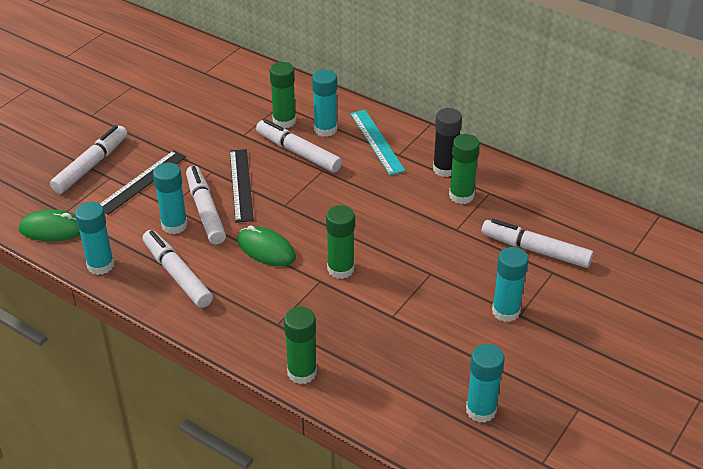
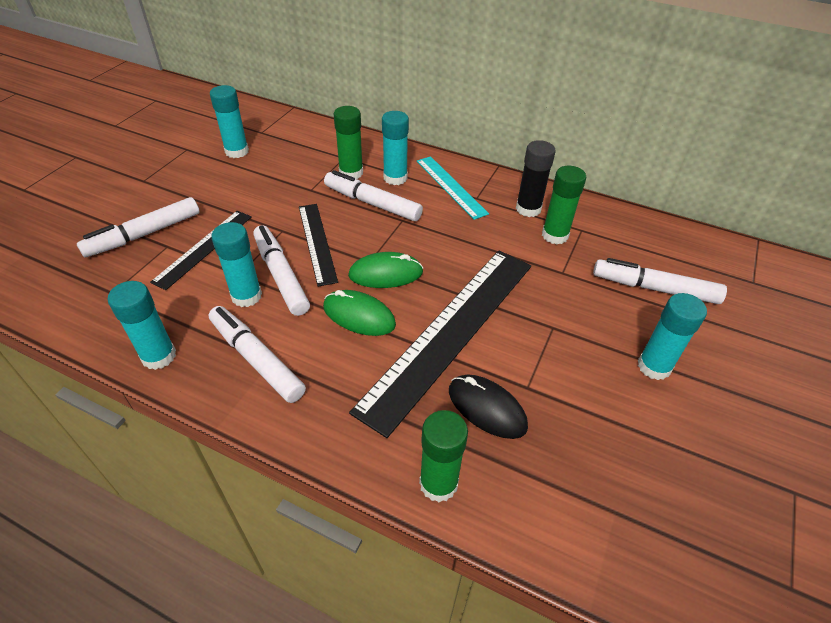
camera: 10 degrees left, 5 degrees up
green mouse [19,209,80,241] -> green mouse moved to [348,252,423,288]
white marker [50,125,127,194] -> white marker turned 150 degrees counterclockwise [77,197,199,257]
green glue stick [326,205,355,279] -> black ruler [349,250,531,438]
turquoise glue stick [466,344,504,423] -> turquoise glue stick moved to [210,85,249,158]
none -> black mouse [449,375,528,439]

